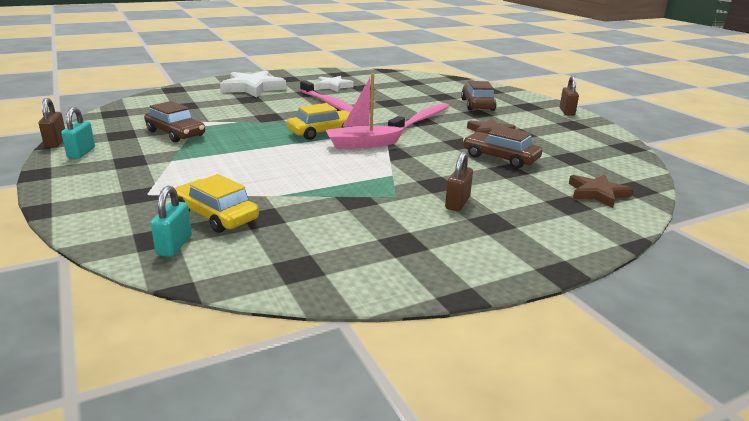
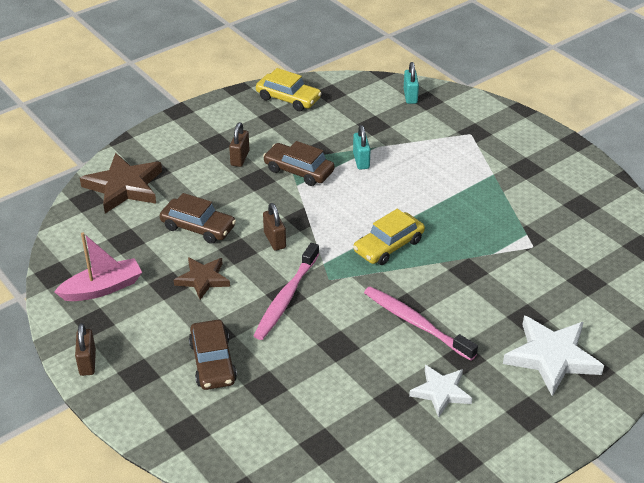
camera: 170 degrees right, 15 degrees up
brown padlock [39,98,65,148] -> brown padlock moved to [263,203,286,251]
turquoise padlock [61,107,95,159] -> turquoise padlock moved to [353,125,371,170]
brown car [144,101,205,142] -> brown car moved to [263,141,335,186]
yellow car [175,174,259,233] -> yellow car moved to [256,68,322,111]
pink boat [325,74,405,149] -> pink boat moved to [54,232,142,301]
brown star [569,174,633,208] -> brown star [80,153,162,213], size x1.62

